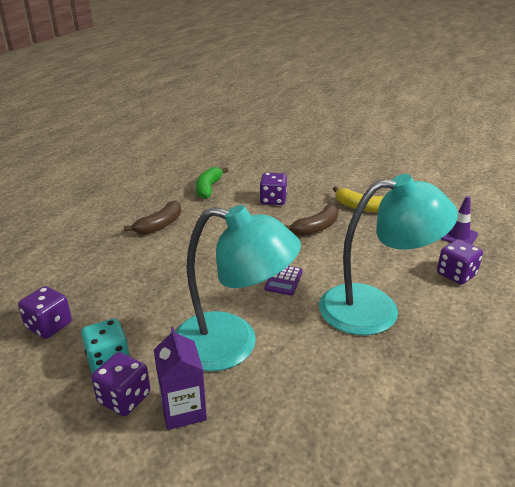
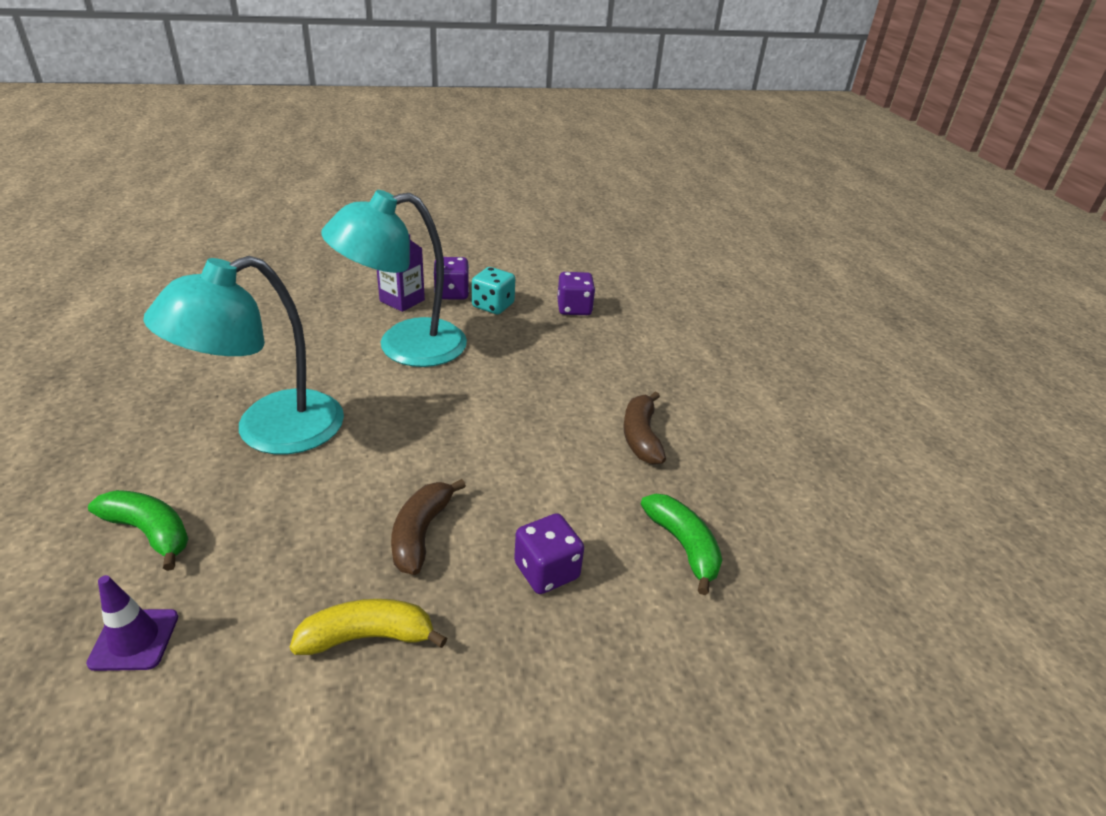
camera: 140 degrees right, 5 degrees up
purple calculator [265,266,303,296] -> none
purple dice [437,239,483,285] -> green banana [88,490,189,571]

